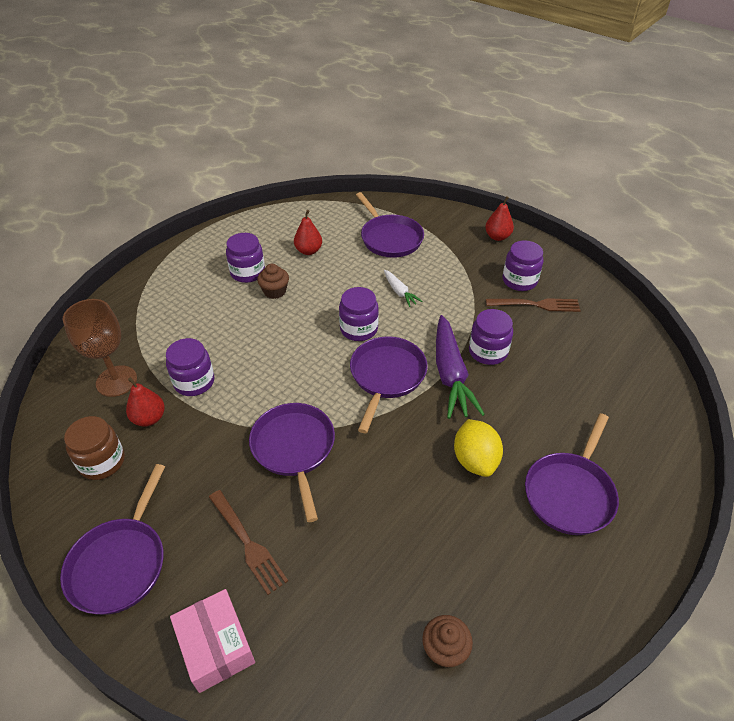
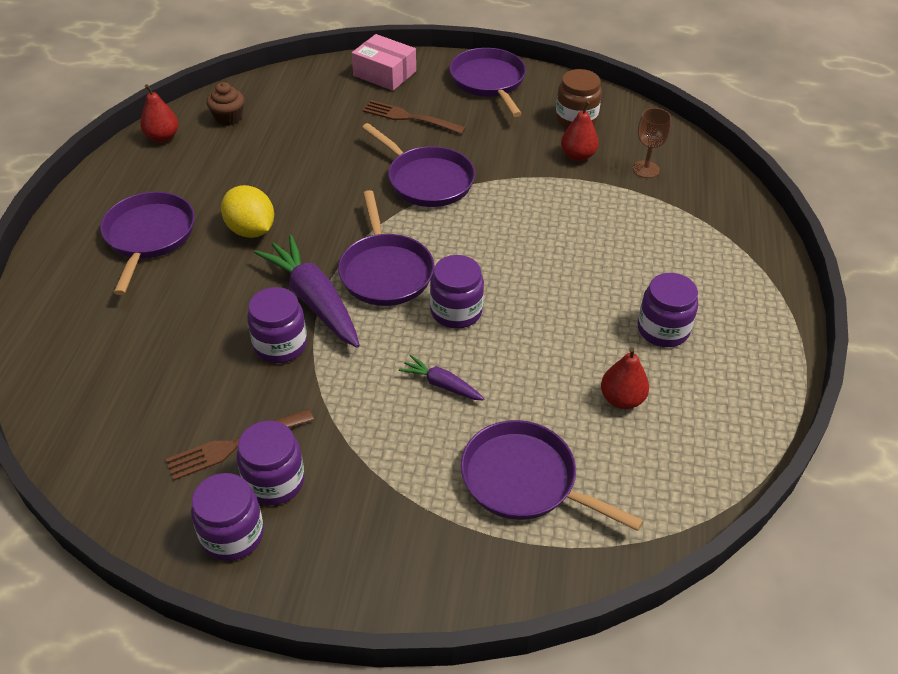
camera: 150 degrees right, 0 degrees up
brown goblet [63,299,137,397] -> brown goblet [632,108,672,178], size x0.63
purple jar [166,338,214,396] -> purple jar moved to [191,473,264,561]
brown cupcake [257,264,289,299] -> none
white carrot [384,270,422,307] -> purple carrot [399,355,484,400]
red pear [485,196,514,241] -> red pear moved to [140,84,179,142]

